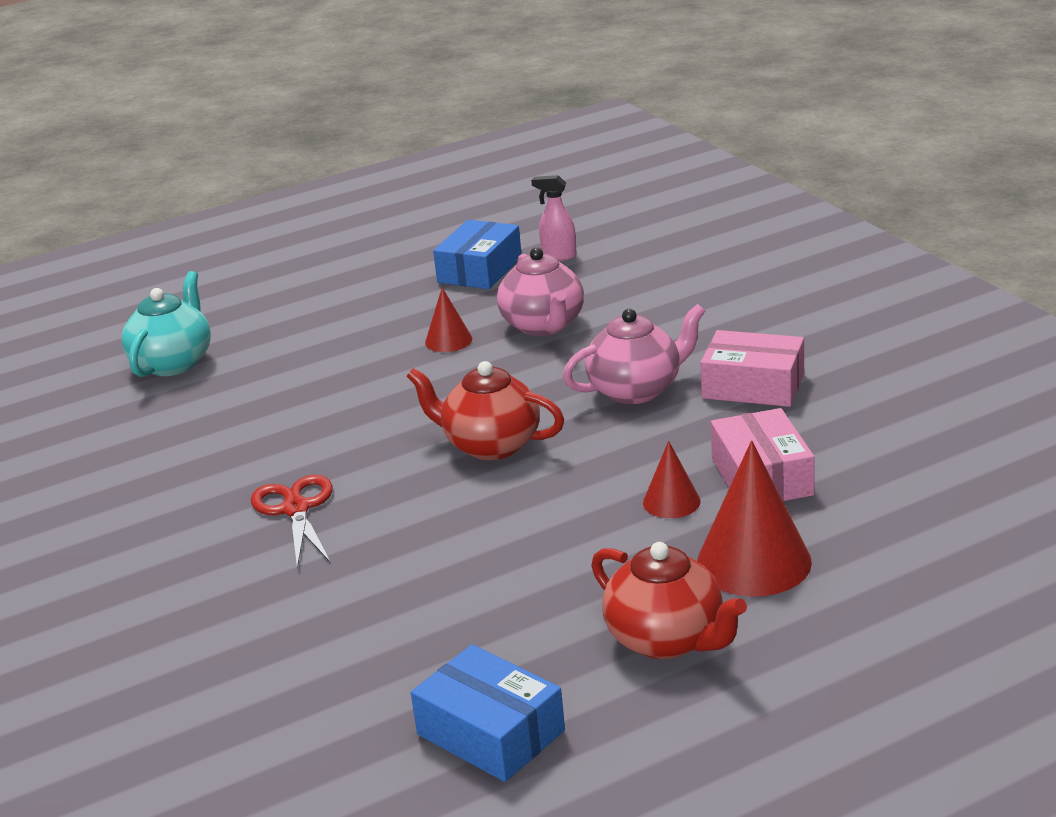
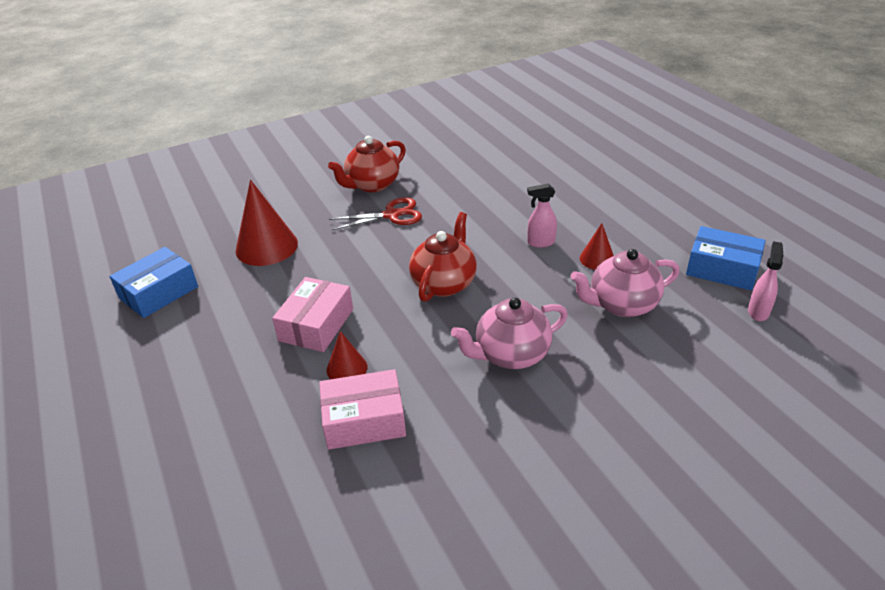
camera: 90 degrees right, 10 degrees up
turquoise teapot [121,271,211,377] -> none
pink teapot [563,304,705,404] -> pink teapot turned 90 degrees clockwise [451,298,568,369]
red teapot [591,542,747,659] -> red teapot moved to [328,136,406,192]
red cone [697,440,812,597] -> red cone moved to [236,180,298,266]
pink box [700,330,804,407] -> pink box moved to [272,277,353,352]
none -> pink spray bottle [527,184,557,248]

